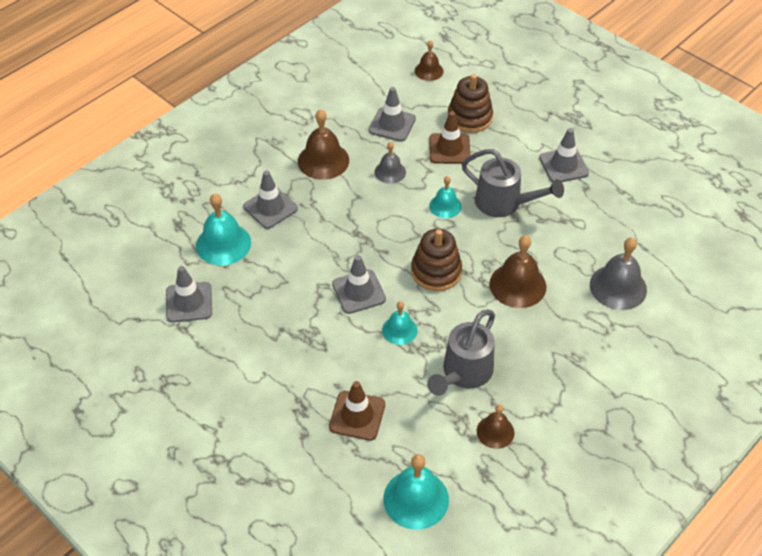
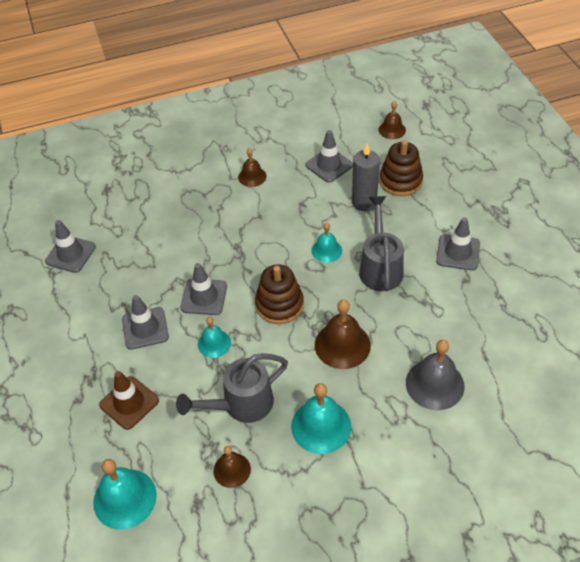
camera: 30 degrees right, 0 degrees up
turquoise bell [196,194,251,266] -> turquoise bell moved to [291,383,351,454]
grey traffic cone [243,171,298,229] -> grey traffic cone moved to [122,295,169,350]
brown bell [298,109,349,180] -> brown bell [238,148,267,187], size x0.60
grey bell [375,142,406,184] -> none
brown traffic cone [429,111,470,164] -> grey candle [352,143,380,211]
grey watering can [462,149,564,217] -> grey watering can turned 150 degrees counterclockwise [359,196,404,291]

